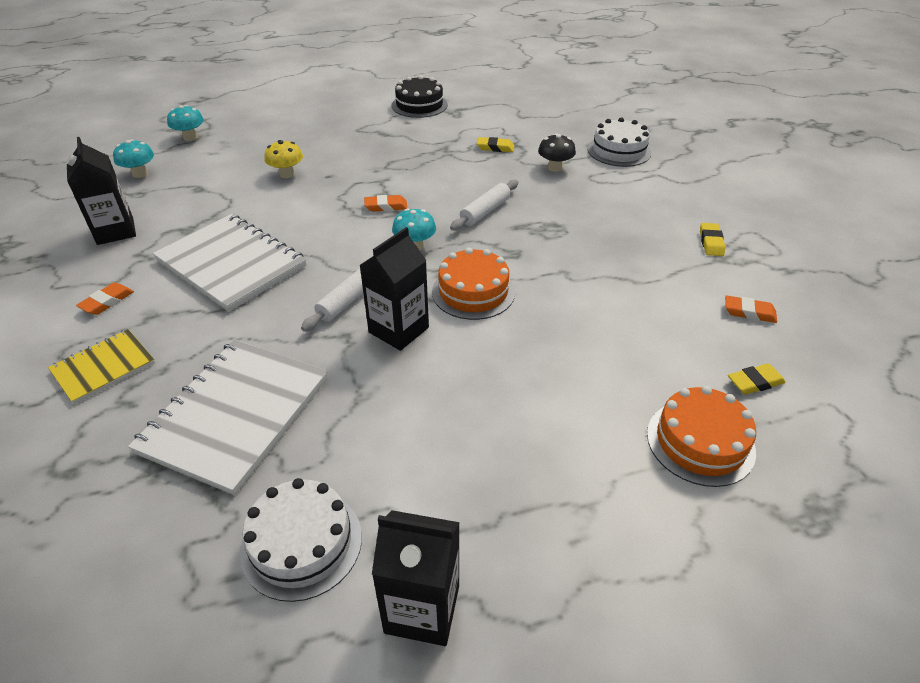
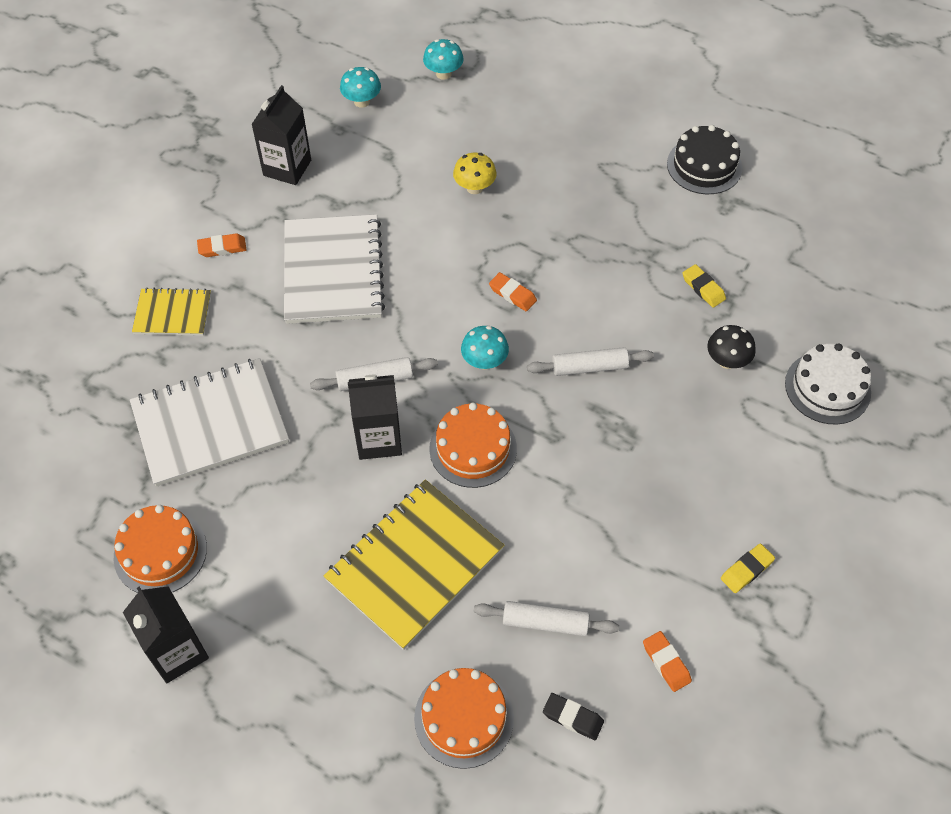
camera: 45 degrees right, 15 degrees up
white cake [240,478,362,602] -> orange cake [114,505,207,593]
yellow eraser [728,364,786,395] -> black eraser [543,693,604,740]
none -> yellow notebook [324,479,504,650]
none -> white rolling pin [474,601,619,636]

